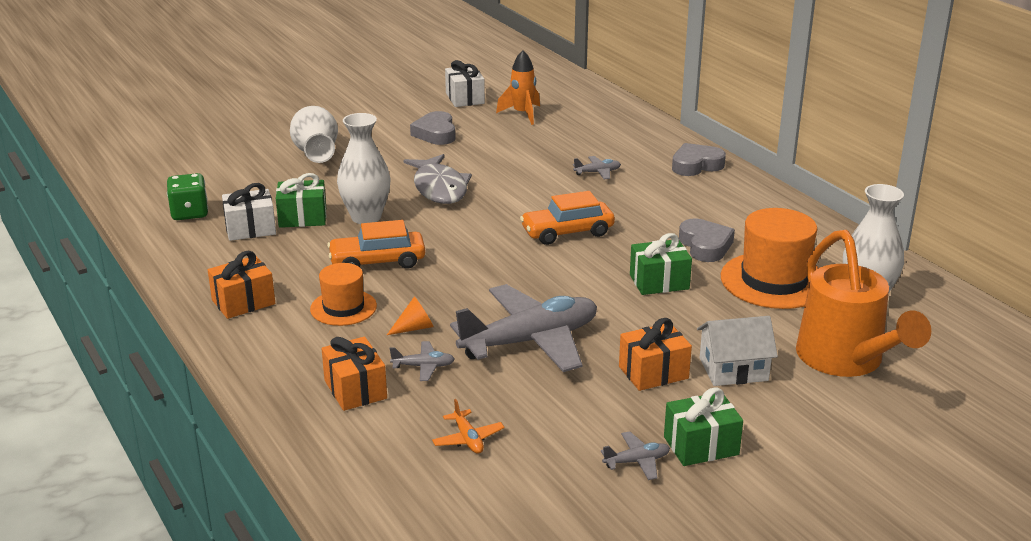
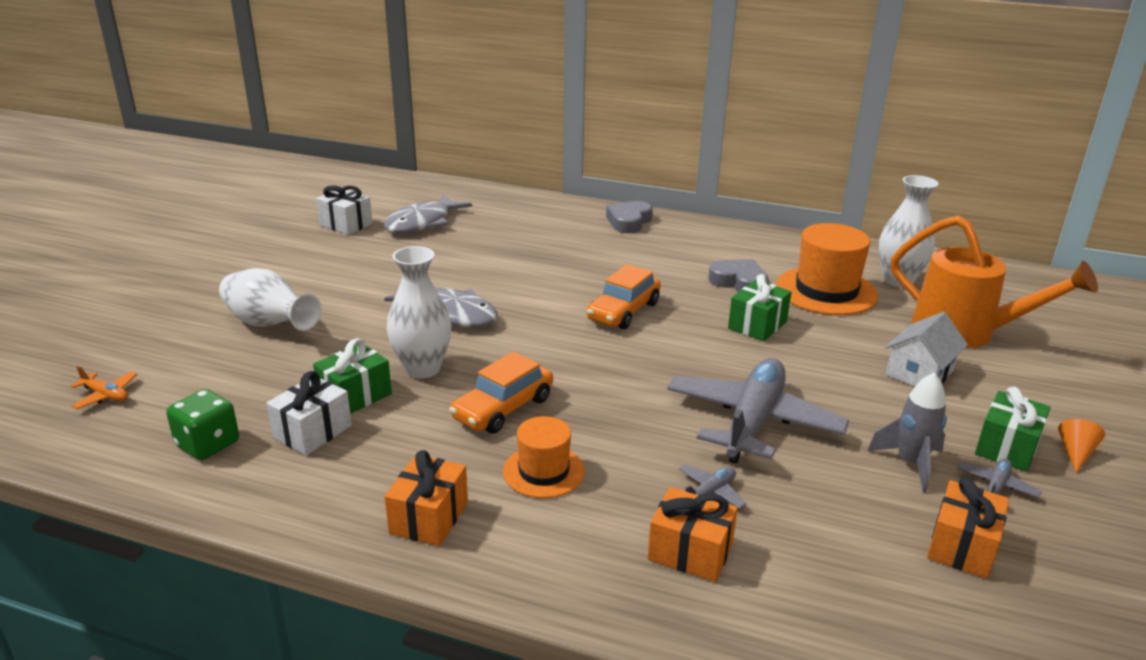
camera: 40 degrees left, 0 degrees up
orange cone [387,297,434,335] -> orange cone moved to [1058,419,1105,473]
grey heart [410,111,456,145] -> none
orange plane [432,399,504,454] -> orange plane moved to [71,366,137,409]
orange rocket [496,50,540,125] -> grey fish [384,195,472,233]
grey plane [573,156,621,179] -> none
orange gift [619,318,692,391] -> orange gift moved to [927,477,1009,579]
none -> grey rocket [867,372,947,492]

